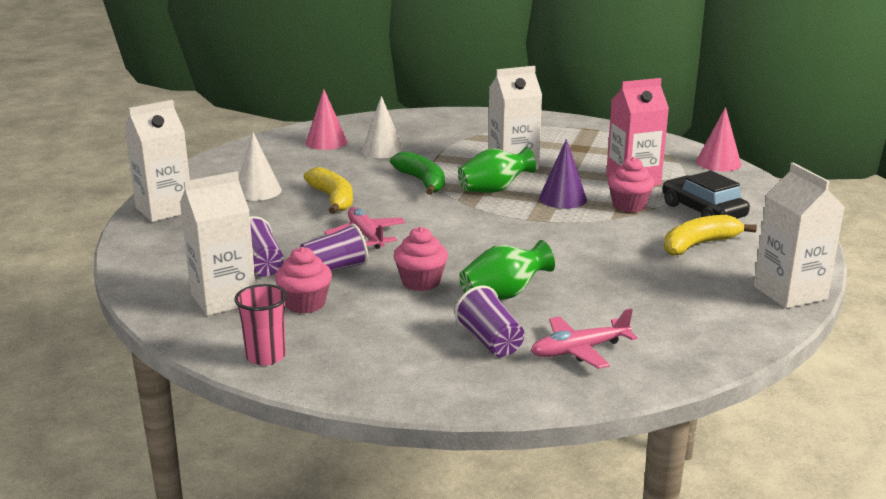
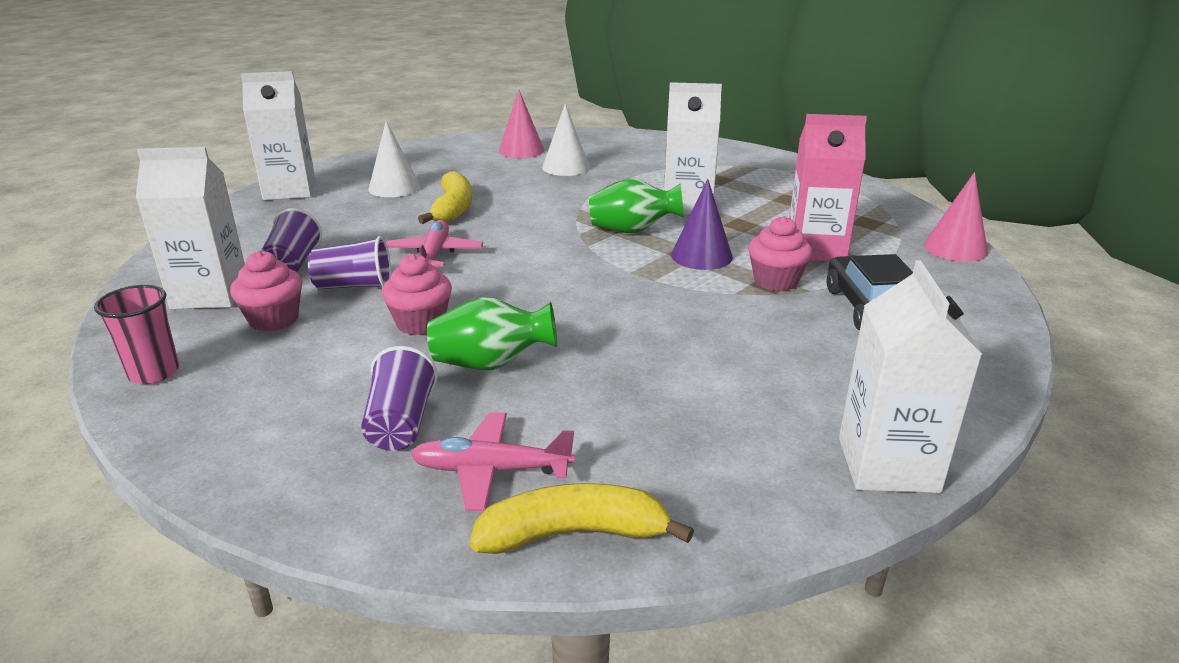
camera: 25 degrees right, 5 degrees up
green banana [390,151,445,195] -> none
yellow banana [664,215,757,256] -> yellow banana moved to [470,483,694,554]

